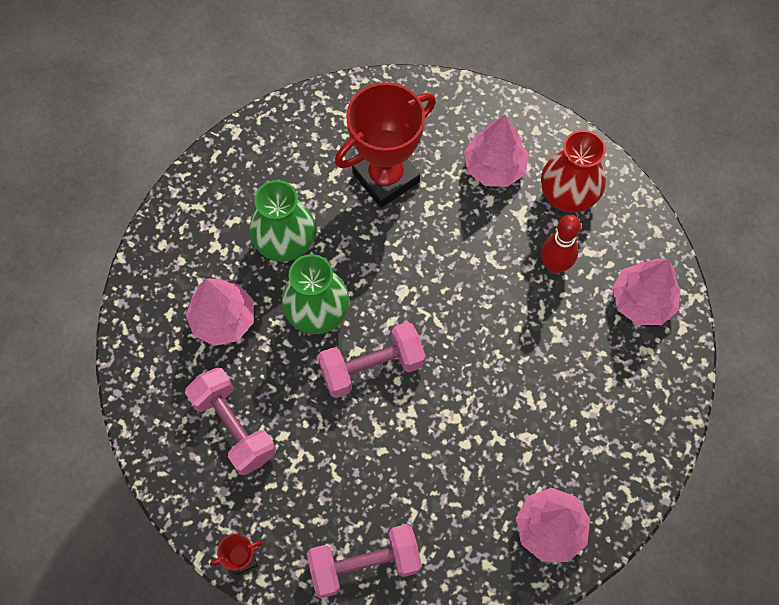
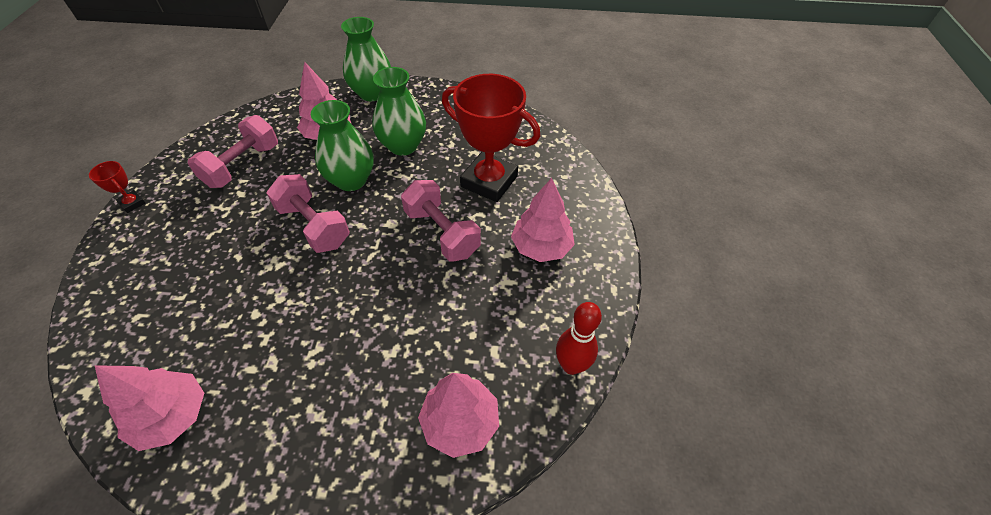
camera: 65 degrees right, 15 degrees down
pink dumbbell [307,524,422,598] -> pink dumbbell moved to [401,180,481,261]
red vase [541,130,606,213] -> none
red bowling pin [541,215,581,274] -> red bowling pin moved to [556,302,602,375]
none -> green vase [341,17,391,101]

